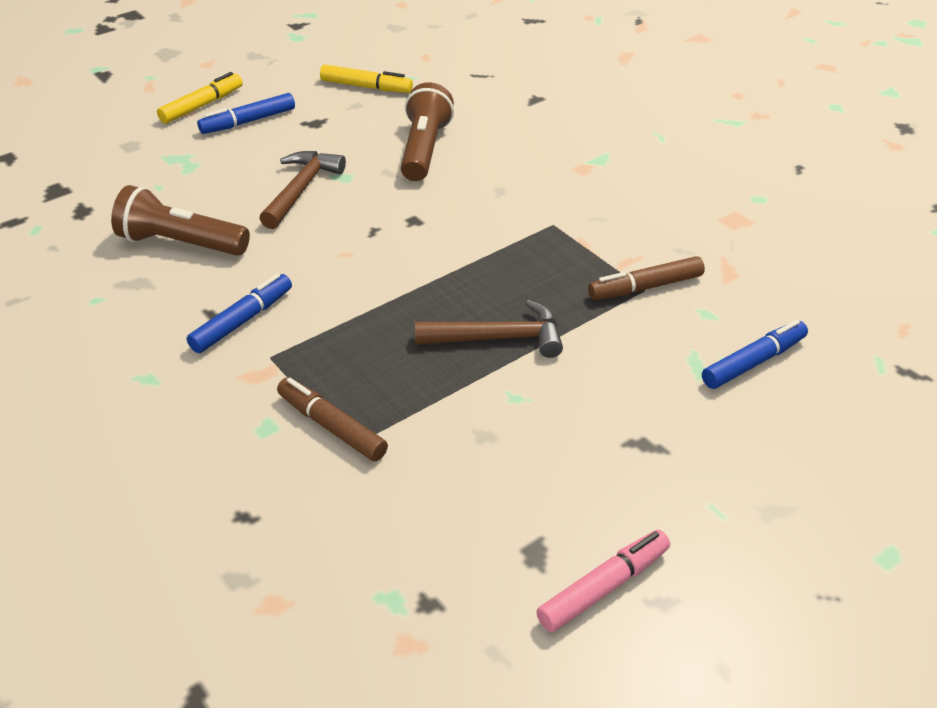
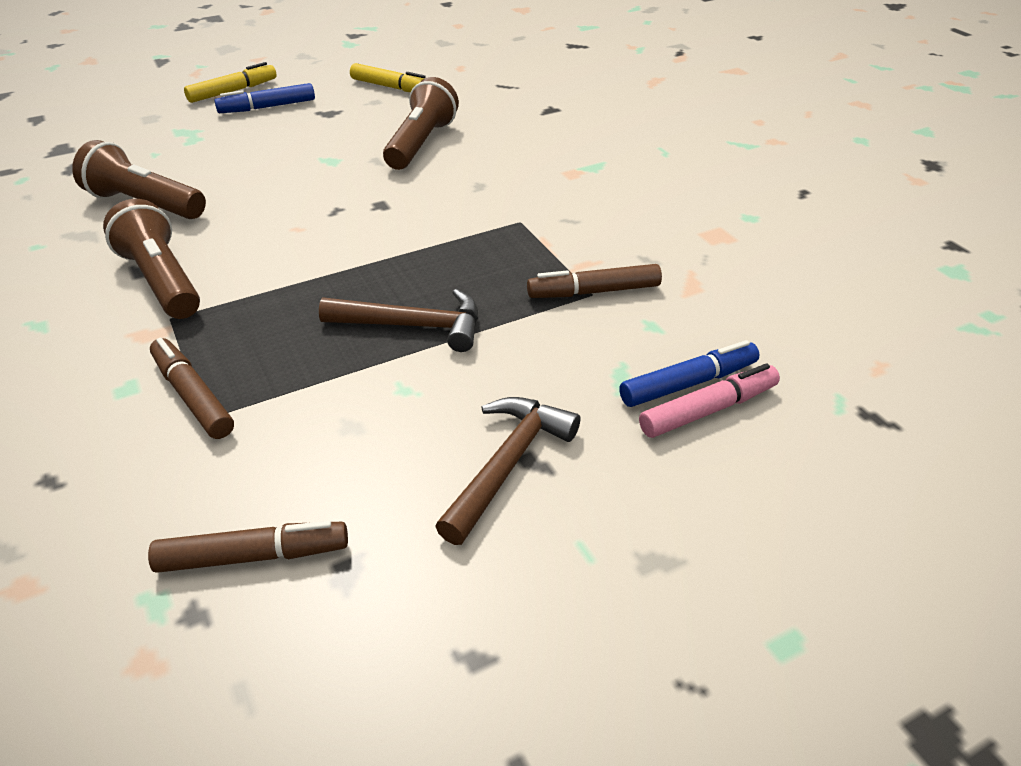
camera: 10 degrees right, 0 degrees up
blue marker [187,273,292,353] -> brown flashlight [103,199,200,319]
brown hammer [259,151,346,229] -> brown hammer moved to [435,397,580,545]
pink marker [536,530,670,632] -> pink marker moved to [639,363,780,438]
none -> brown marker [148,521,348,573]

